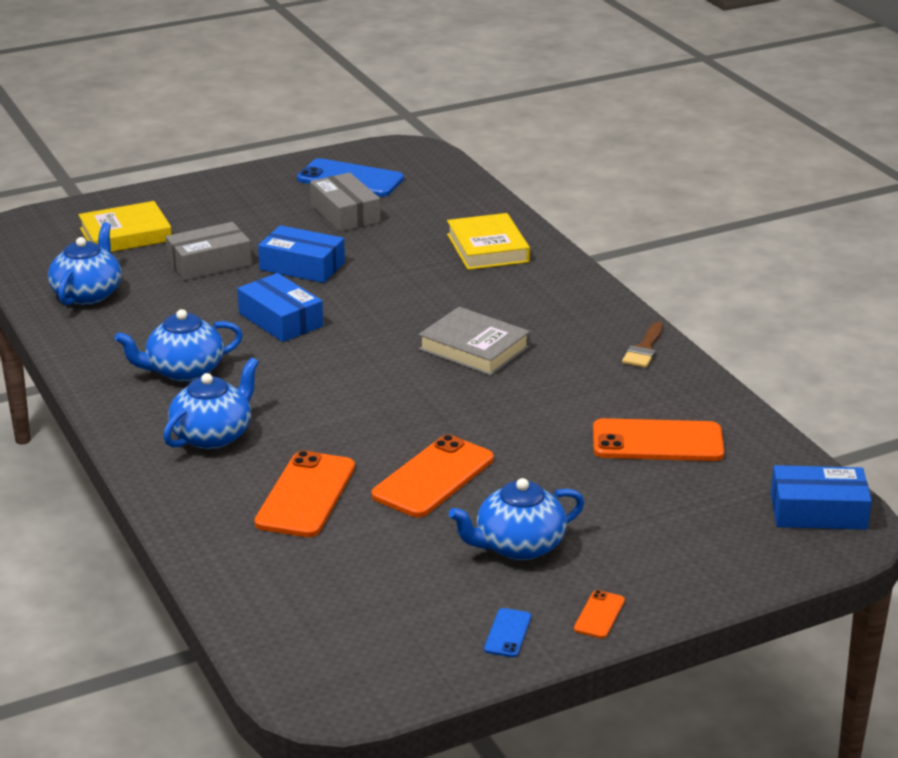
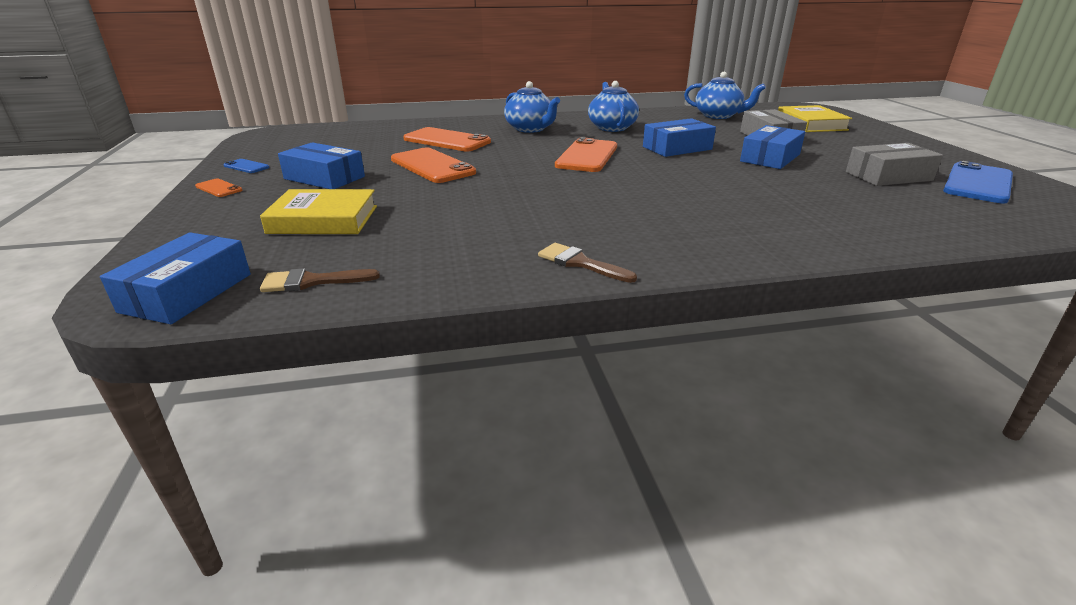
camera: 105 degrees right, 0 degrees up
grey book [419,307,530,376] -> none
yellow book [447,213,530,270] -> yellow book moved to [260,189,377,234]
blue teapot [449,478,584,560] -> blue box [278,142,365,189]
orange phone [593,418,724,461] -> orange phone moved to [555,137,617,172]
none -> brown brush [260,268,380,292]

